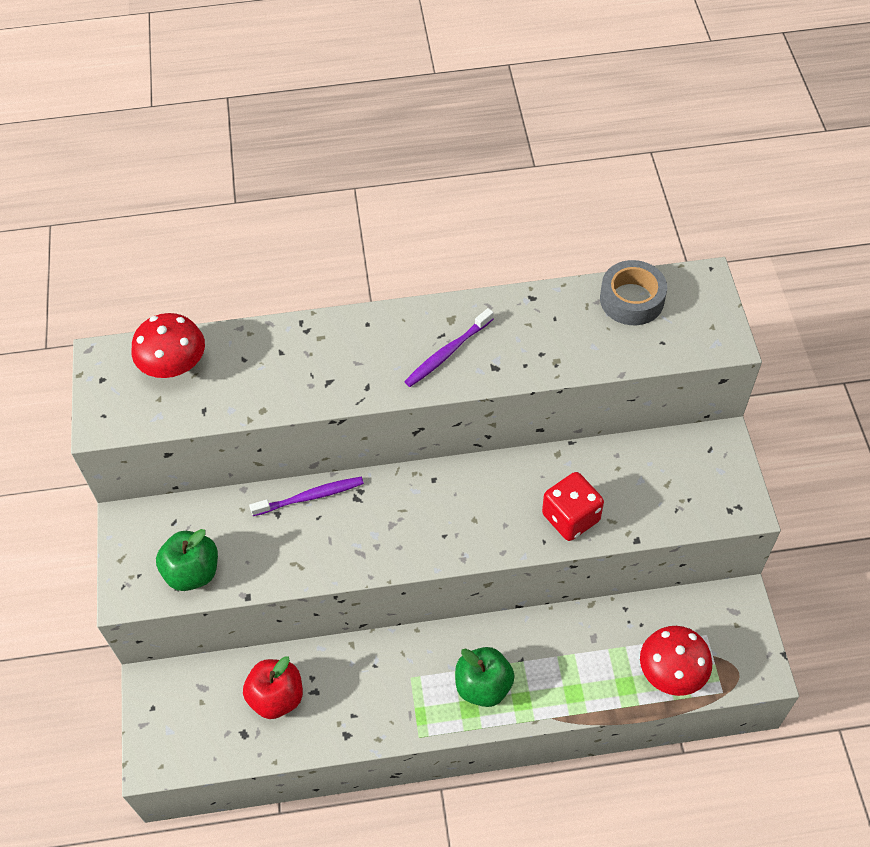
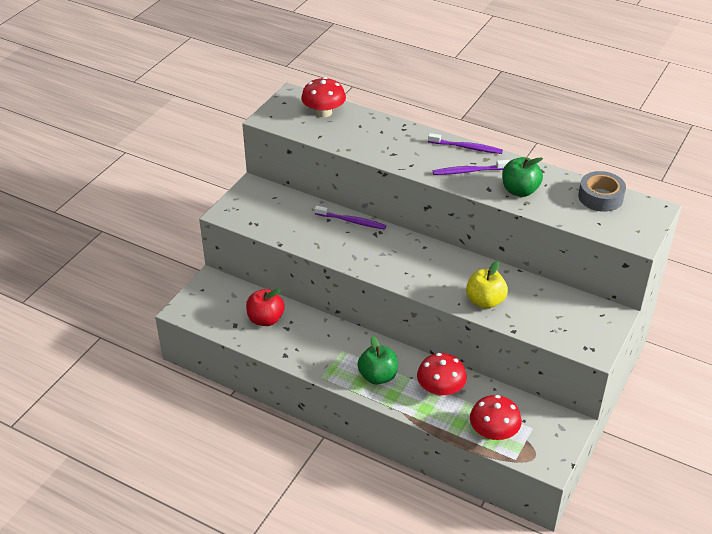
camera: 35 degrees right, 15 degrees down
green apple [156,529,218,591] -> green apple moved to [502,157,543,197]
red dice [542,472,604,541] -> yellow apple [466,261,508,309]
none -> red mushroom [417,353,467,396]
none -> purple toothbrush [428,133,503,154]

